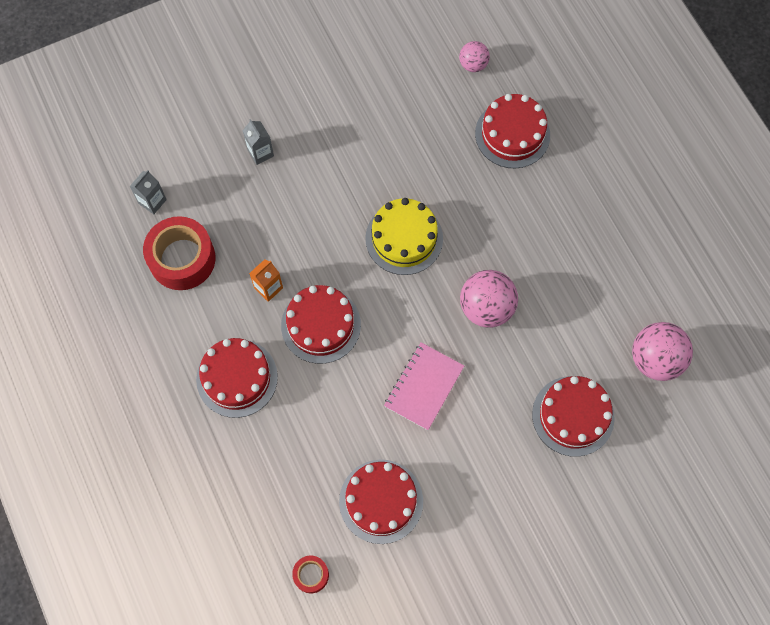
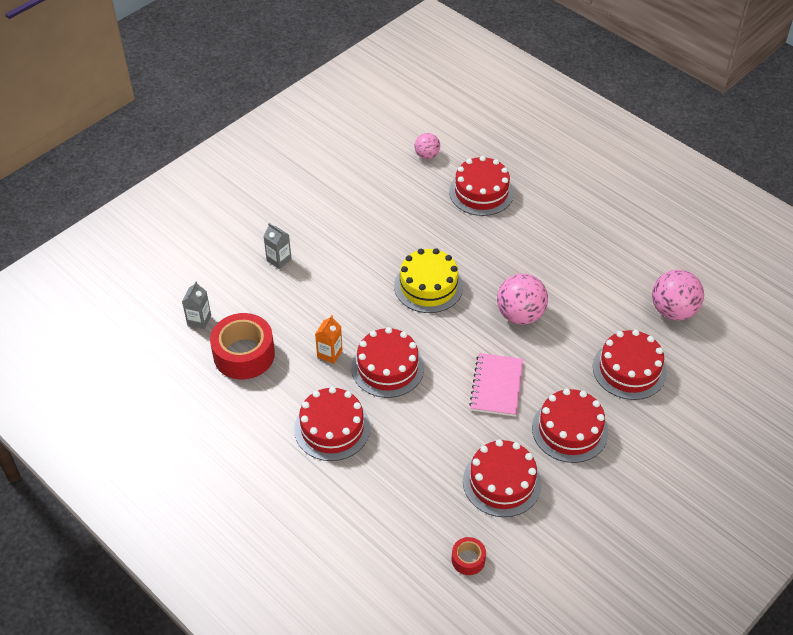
camera: 20 degrees left, 20 degrees down
none -> red cake [532,389,608,463]

